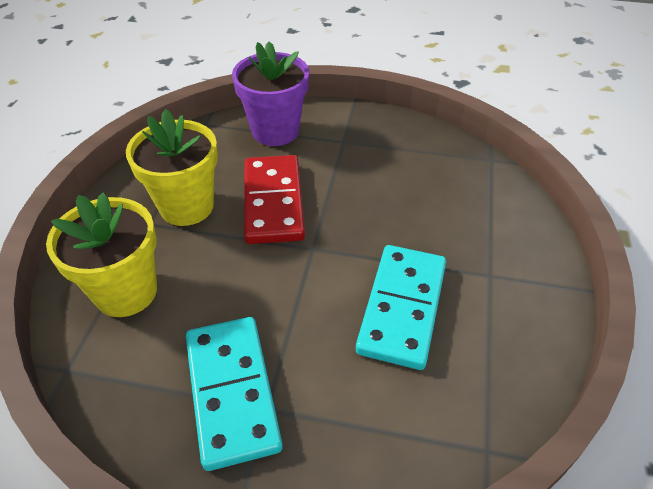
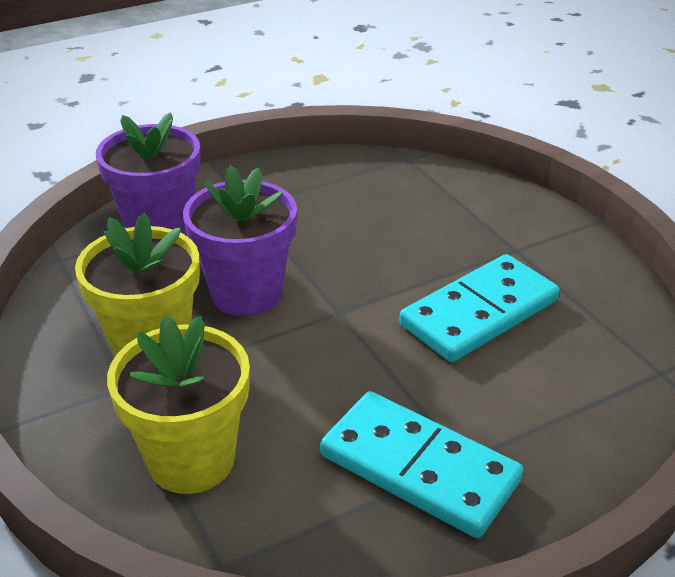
camera: 40 degrees left, 10 degrees down
red domino [244,155,305,244] -> purple flower pot [183,165,297,316]
turquoise domino [356,245,446,370] -> turquoise domino turned 75 degrees clockwise [399,254,560,362]

